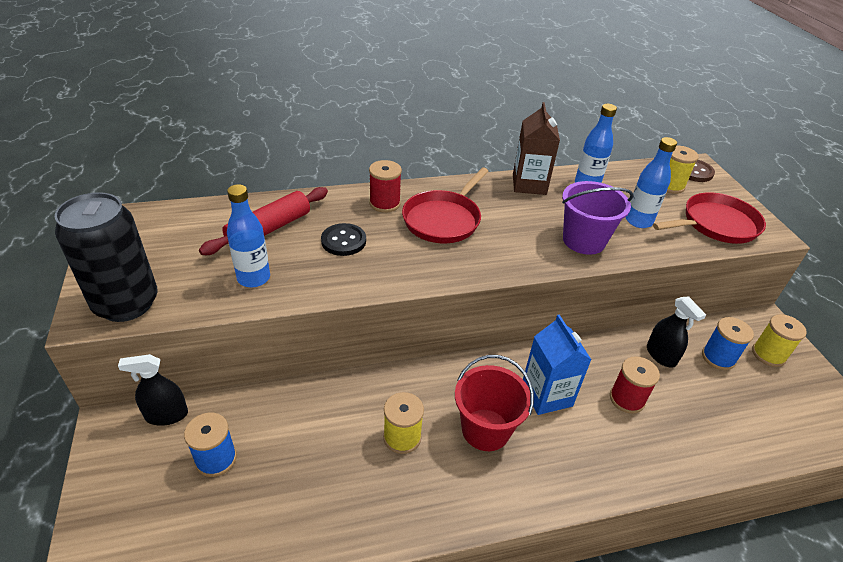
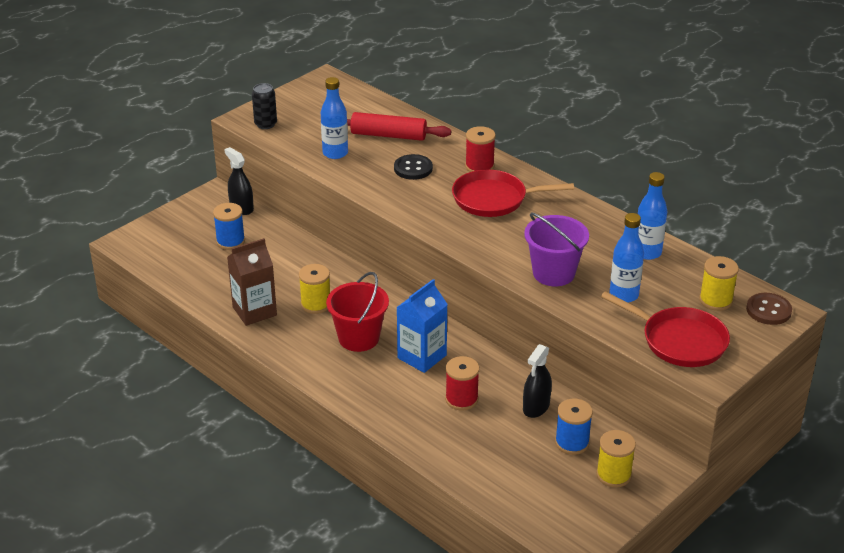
camera: 60 degrees right, 5 degrees down
black can [55,192,158,322] -> black can [252,83,277,129], size x0.51
brown carton [513,102,560,195] -> brown carton moved to [227,238,277,326]

